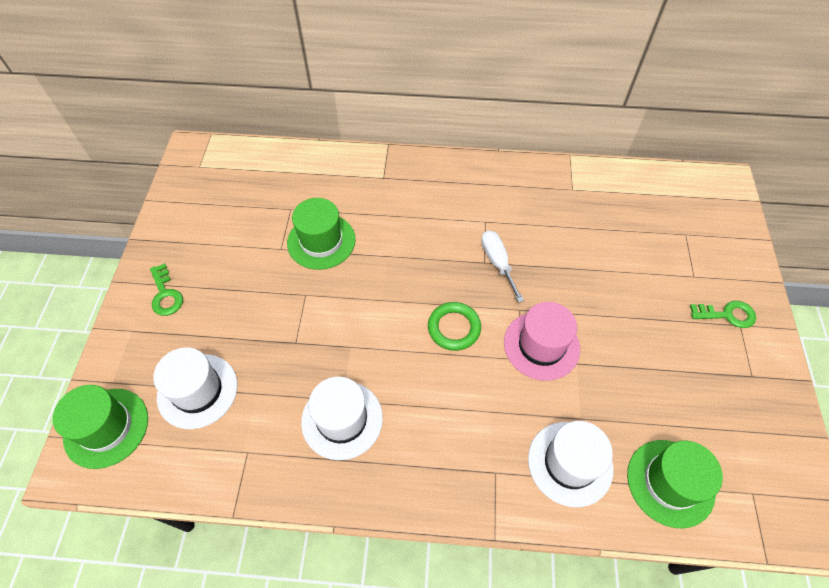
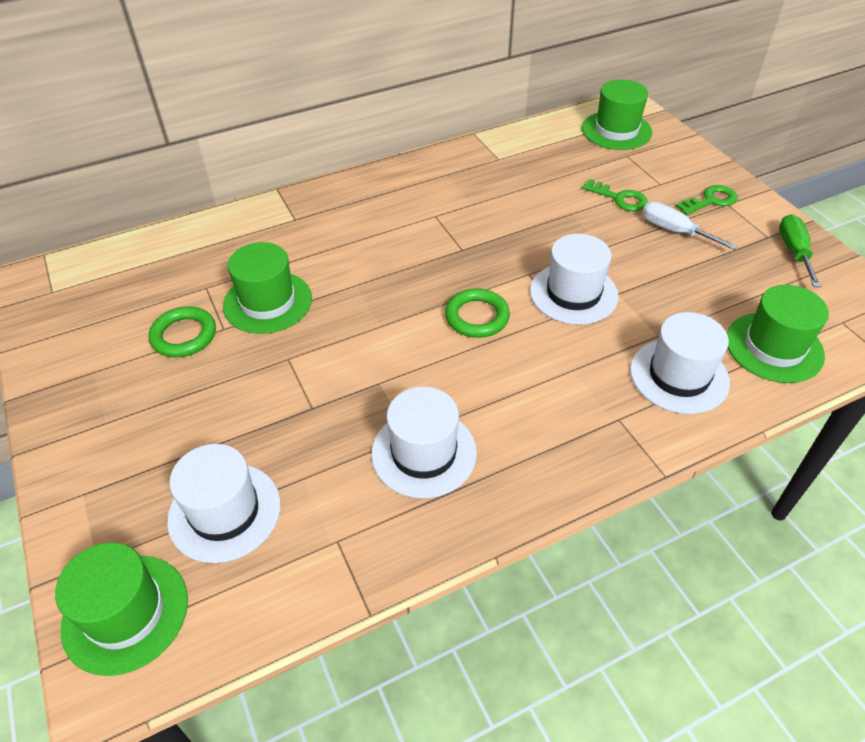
camera: 30 degrees left, 10 degrees down
green key [150,263,183,316] -> green key moved to [582,179,648,211]
white screwdriver [481,230,524,302] -> white screwdriver moved to [642,202,738,250]
pink hat [504,302,580,381] -> white hat [530,234,619,325]
none -> green ring [149,306,216,357]
none -> green hat [582,79,652,150]
none -> green screwdriver [779,214,821,287]

